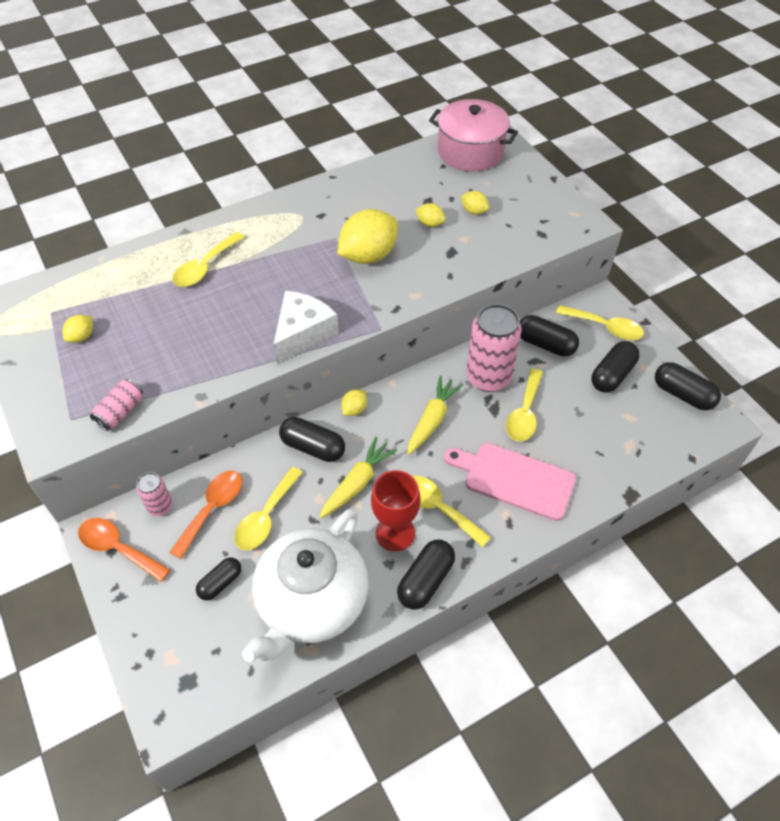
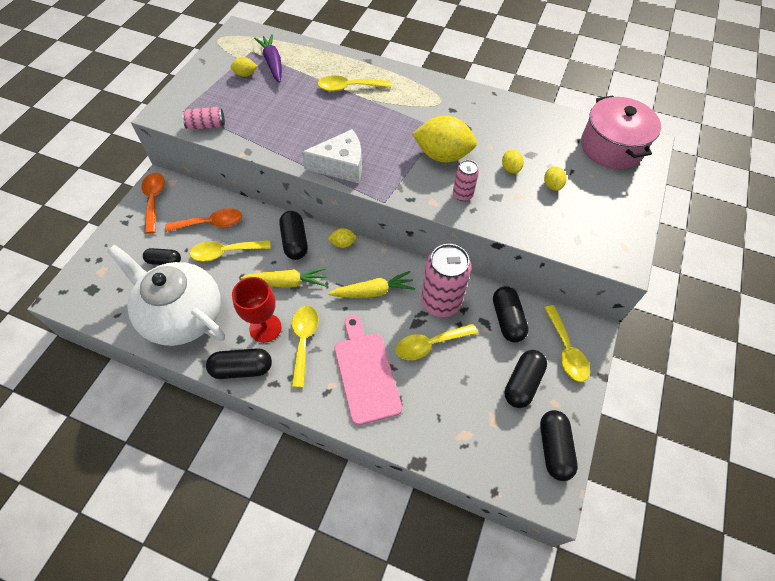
camera: 50 degrees right, 5 degrees up
pink can [136,472,173,517] -> pink can moved to [453,160,479,201]
white teapot [242,508,369,662] -> white teapot turned 45 degrees clockwise [107,245,225,346]
black capsule [591,341,639,393] -> black capsule turned 60 degrees counterclockwise [504,350,547,408]
none -> purple carrot [254,34,282,83]

